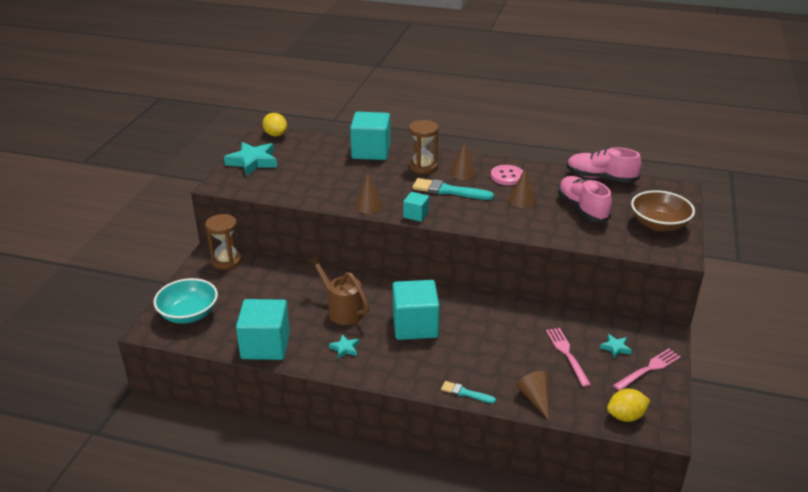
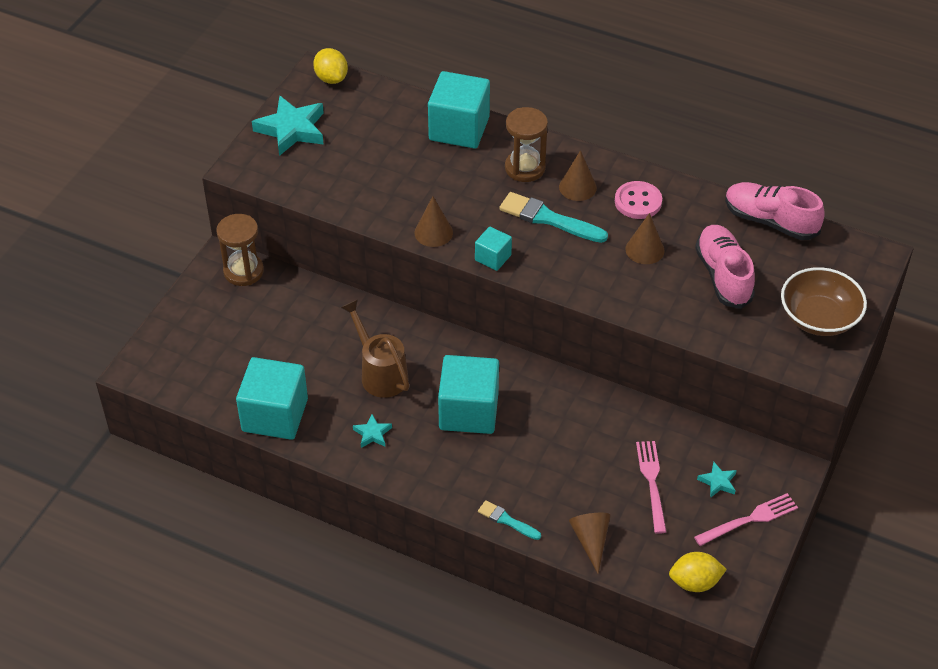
camera: 10 degrees right, 15 degrees up
turquoise bowl [153,278,218,323] -> none

